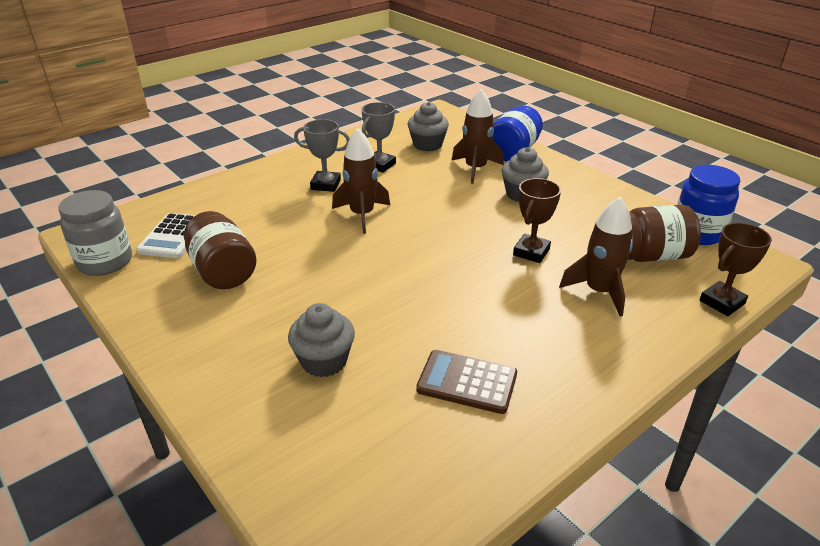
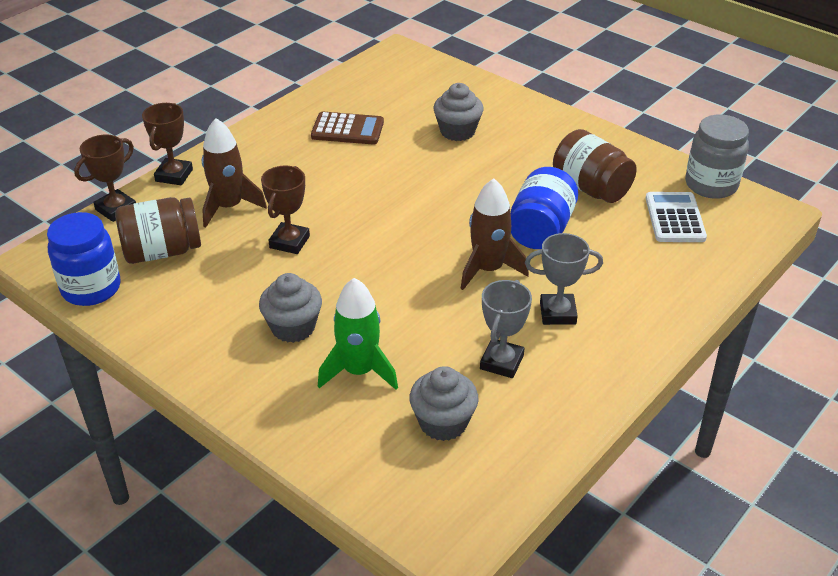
camera: 170 degrees right, 5 degrees up
brown rocket [452,89,504,184] -> green rocket [318,278,398,390]
blue jar [493,106,543,161] -> blue jar moved to [511,167,578,249]
none -> brown trophy [142,103,193,185]

